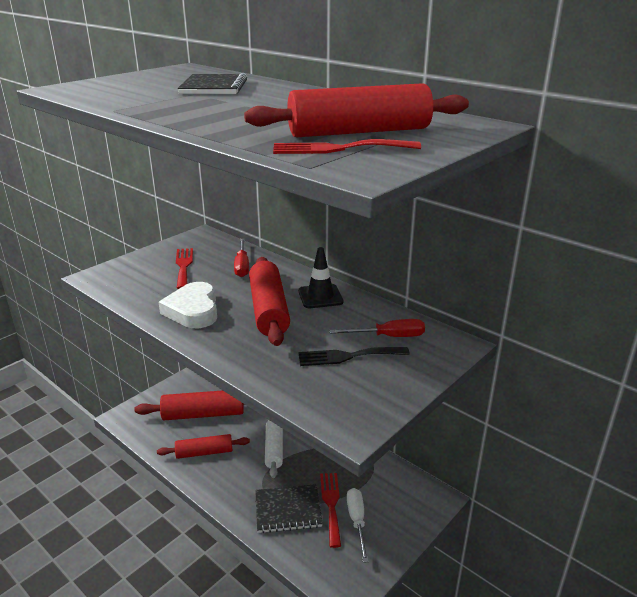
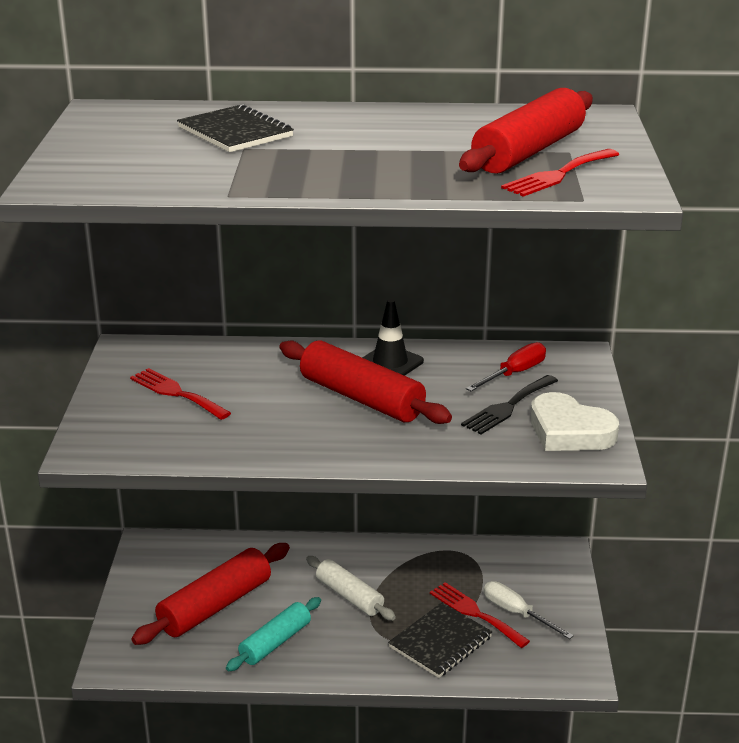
camera: 40 degrees left, 0 degrees up
red rolling pin [157,434,250,459] -> turquoise rolling pin [226,597,321,671]
white heart [158,282,217,328] -> white heart moved to [530,392,619,451]
red screwdriver [234,238,249,277] -> none

